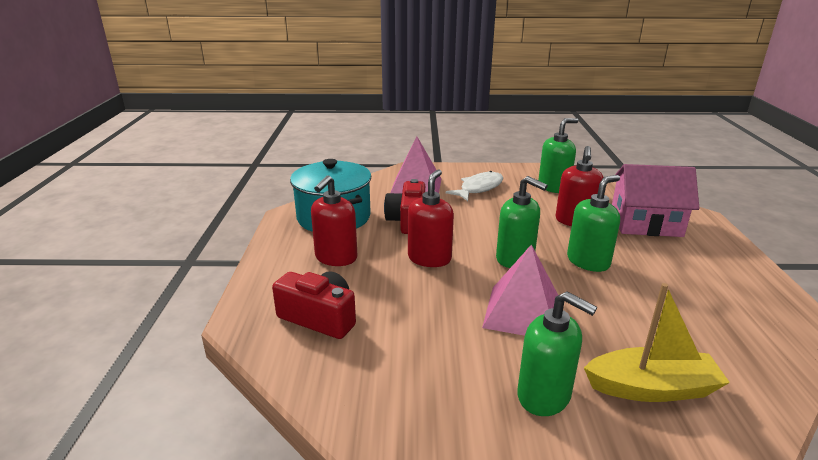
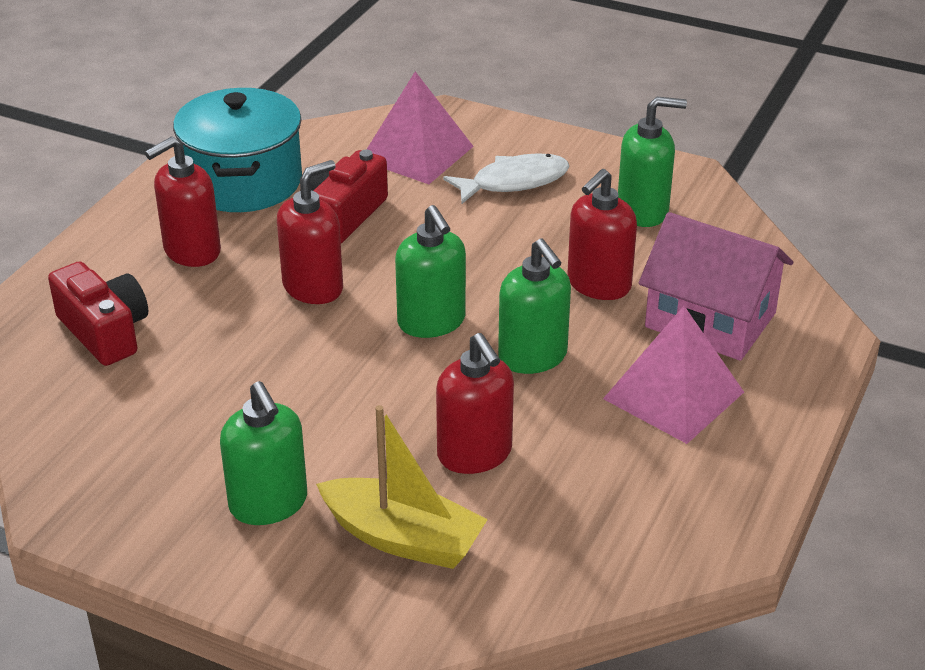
camera: 25 degrees right, 10 degrees up
pink pyramid [482,244,558,336] -> pink pyramid moved to [603,306,744,444]
green soap dispenser [567,175,620,272] -> green soap dispenser turned 75 degrees clockwise [498,239,571,374]
none -> red soap dispenser [436,333,514,474]

